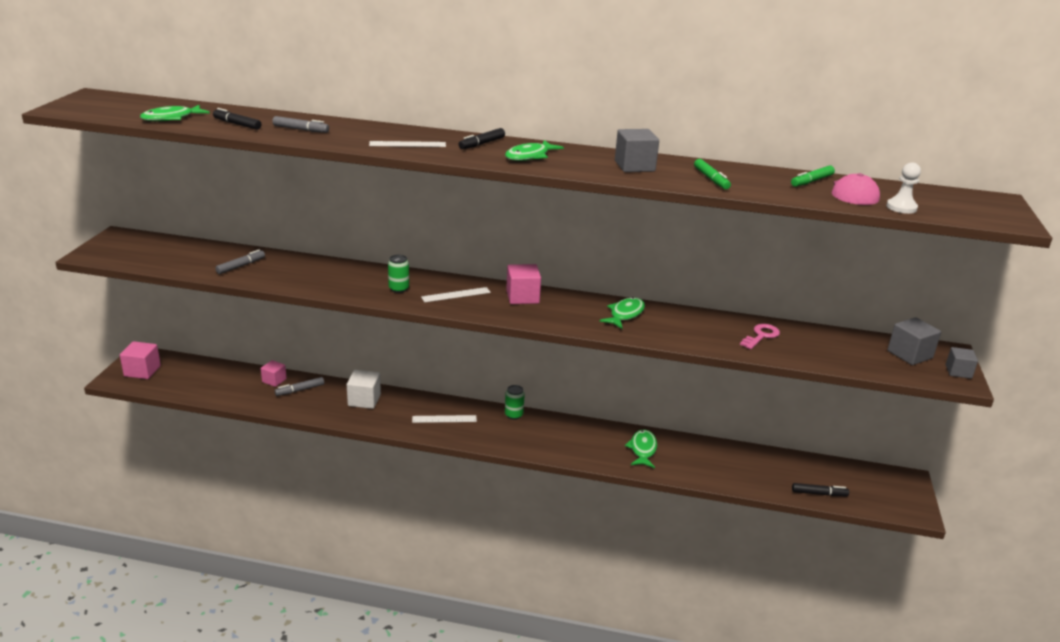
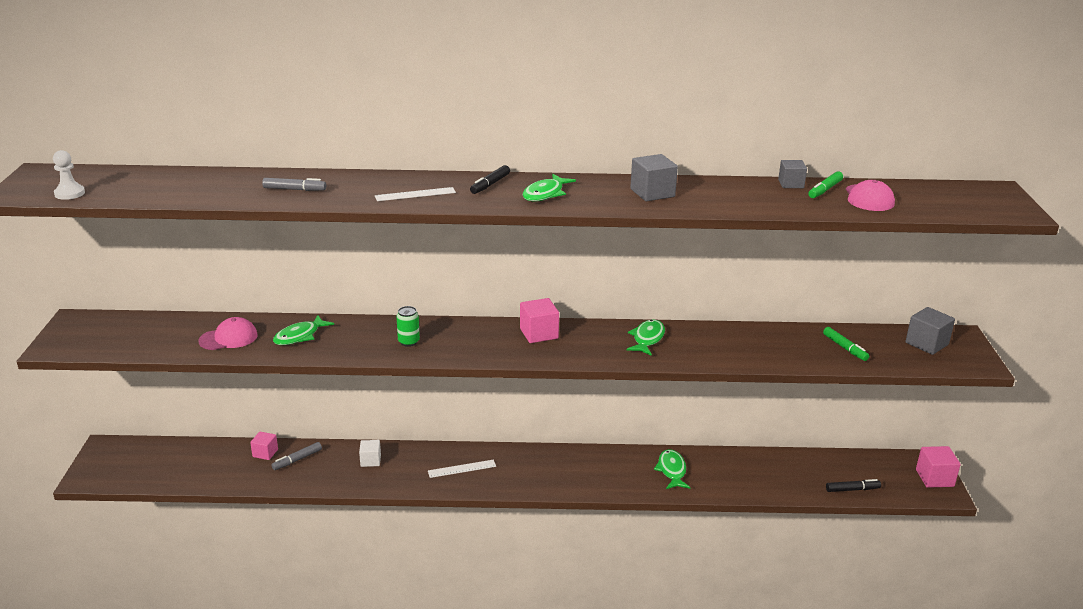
camera: 10 degrees left, 0 degrees up
pink cube [120,341,161,379] -> pink cube moved to [916,446,961,488]
green fish [140,105,210,121] -> green fish moved to [273,315,334,345]
black marker [213,108,261,130] -> none
grey marker [215,249,265,274] -> pink cap [199,317,258,350]
white cube [347,370,381,409] -> white cube [359,440,381,467], size x0.66
white ruler [421,287,491,302] -> none
green can [505,385,525,420] -> none
green marker [694,159,731,189] -> green marker moved to [823,327,870,361]
pink key [740,324,780,349] -> none
white pawn [886,162,921,214] -> white pawn moved to [53,150,85,200]
grey cube [946,347,978,379] -> grey cube moved to [778,160,807,188]

